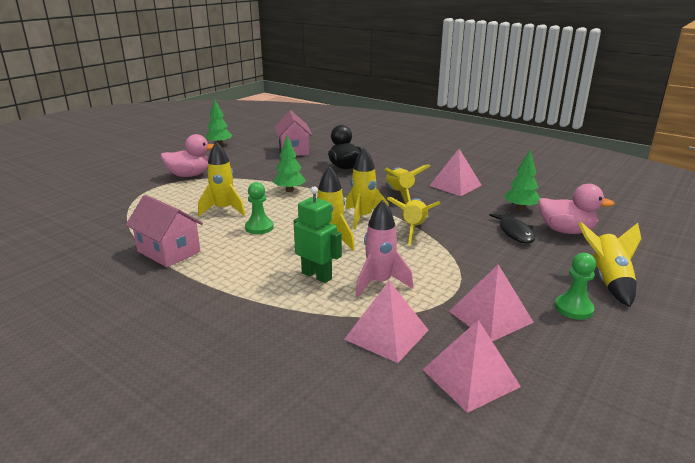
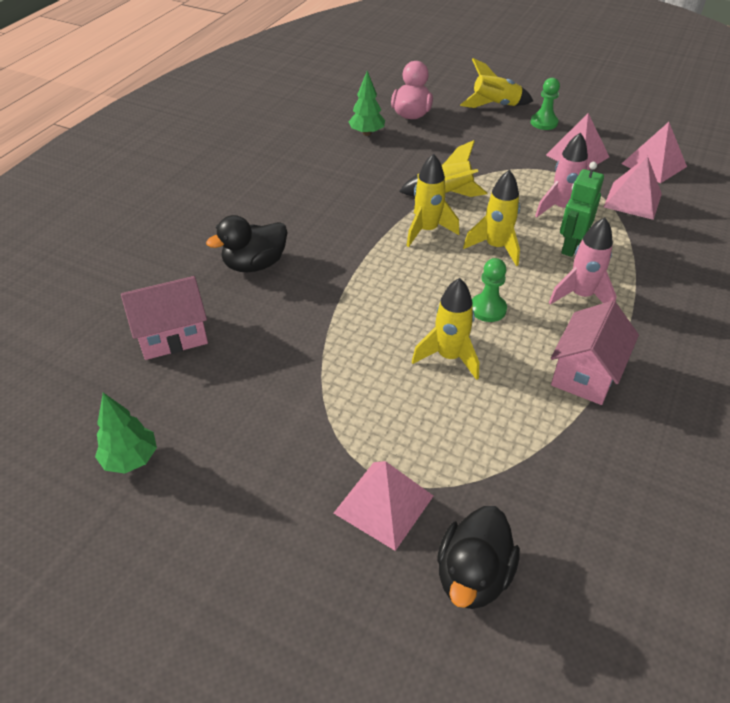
camera: 100 degrees left, 20 degrees up
pink duck [161,134,214,177] -> none
green tree [273,135,306,192] -> none
yellow rocket [384,164,430,204] -> none
pink pyramid [429,149,482,196] -> pink pyramid moved to [334,461,433,551]
black fish [489,212,535,244] -> none
none -> black duck [437,506,520,609]
none -> pink rocket [549,217,617,305]

